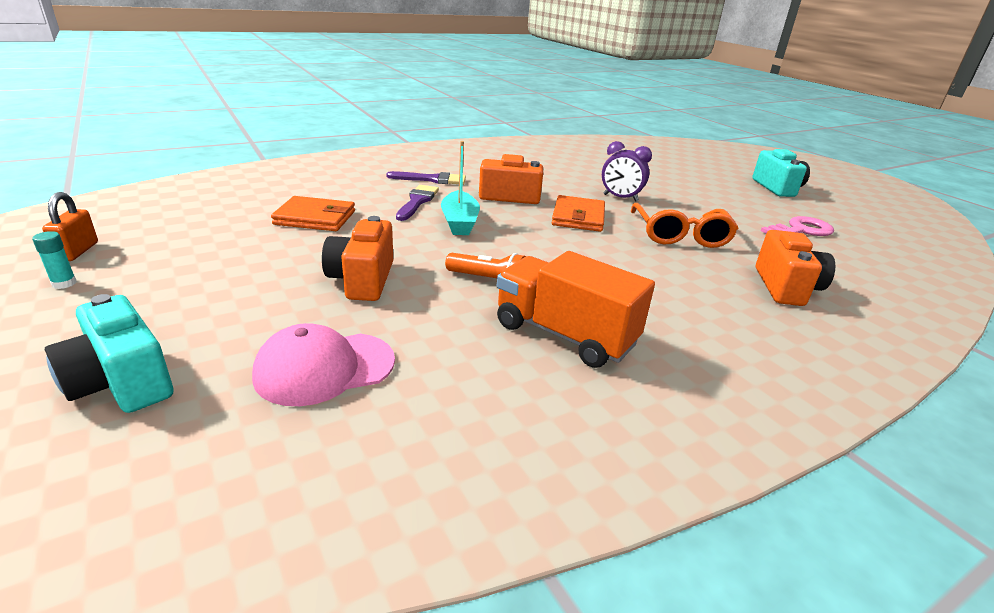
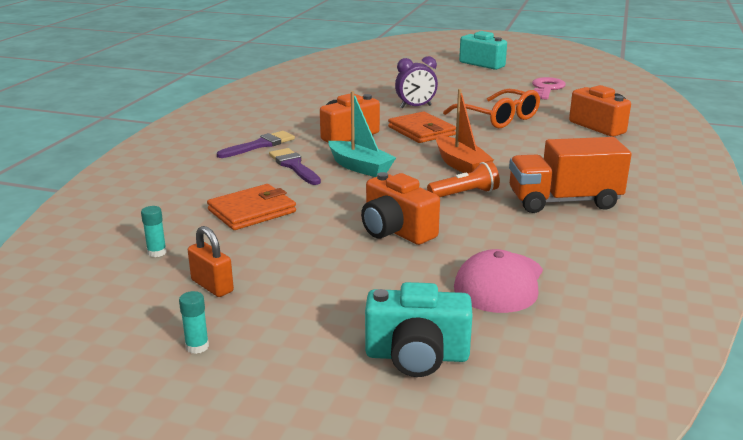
camera: 40 degrees left, 5 degrees down
orange padlock [42,192,98,261] -> orange padlock moved to [188,226,234,297]
none -> turquoise glue stick [141,206,167,257]
none -> orange boat [436,89,494,173]

